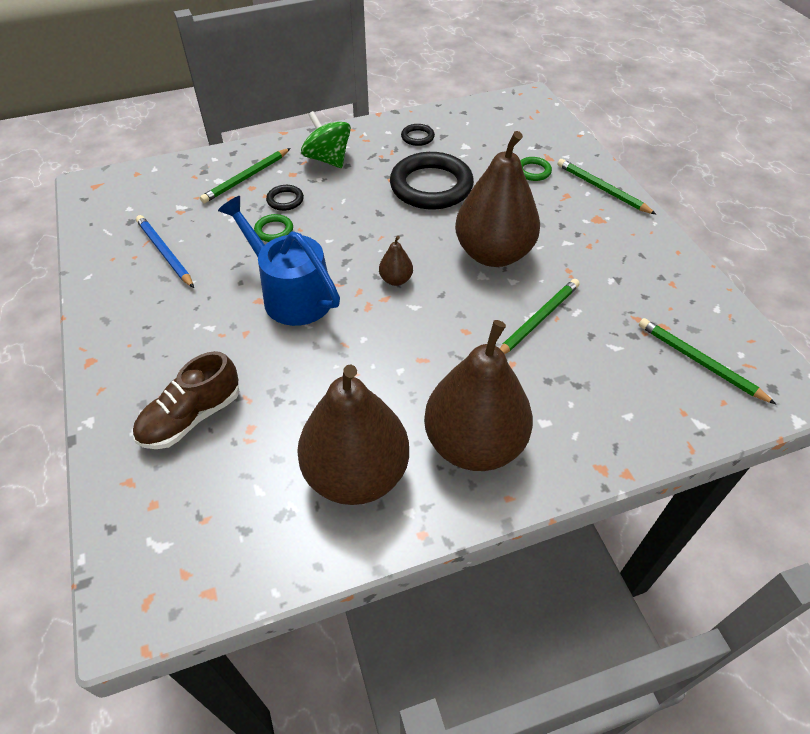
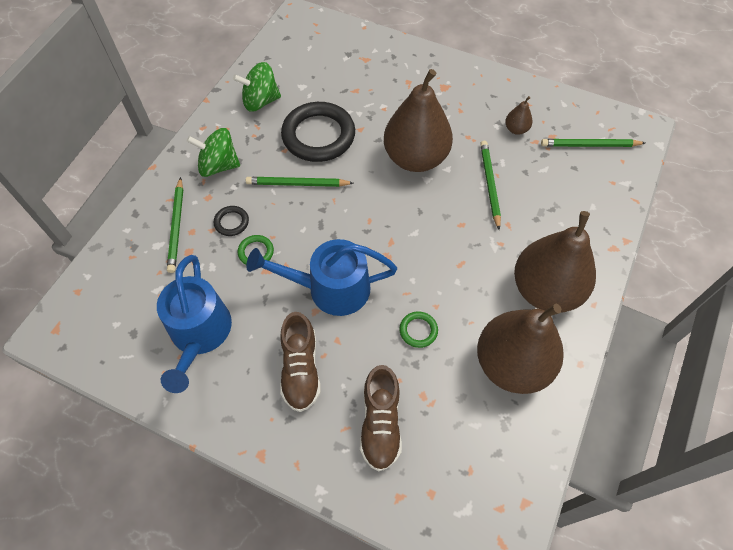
camera: 45 degrees left, 10 degrees up
blue pencil [136,215,194,288] -> blue watering can [157,255,232,393]
brown pear [379,236,413,286] -> brown pear moved to [505,96,533,135]
black ring [401,124,435,146] -> green spinning top [233,62,281,112]
green ring [520,157,552,181] -> green ring moved to [399,311,438,348]
green pencil [557,159,656,214] -> green pencil moved to [245,177,353,187]
none -> brown shoe [280,312,321,412]

